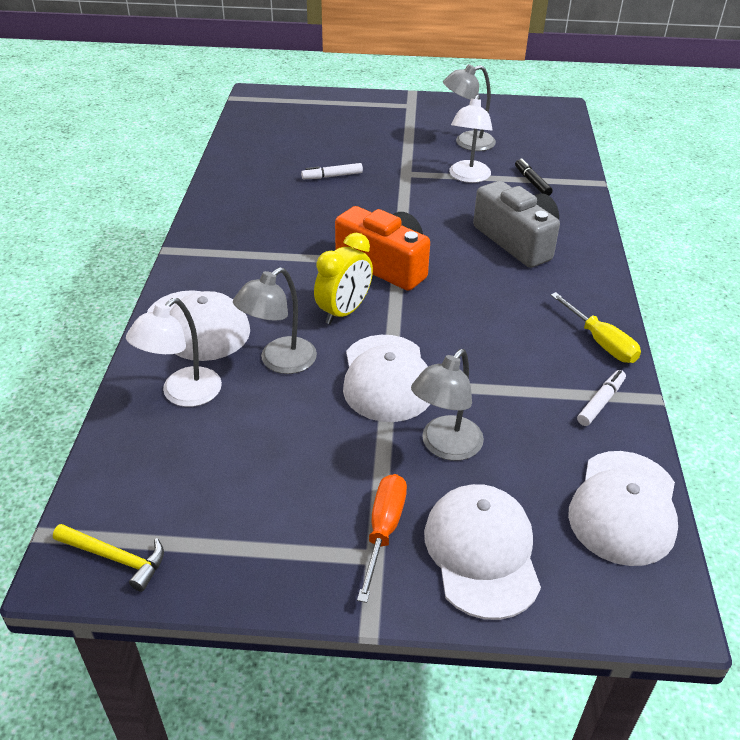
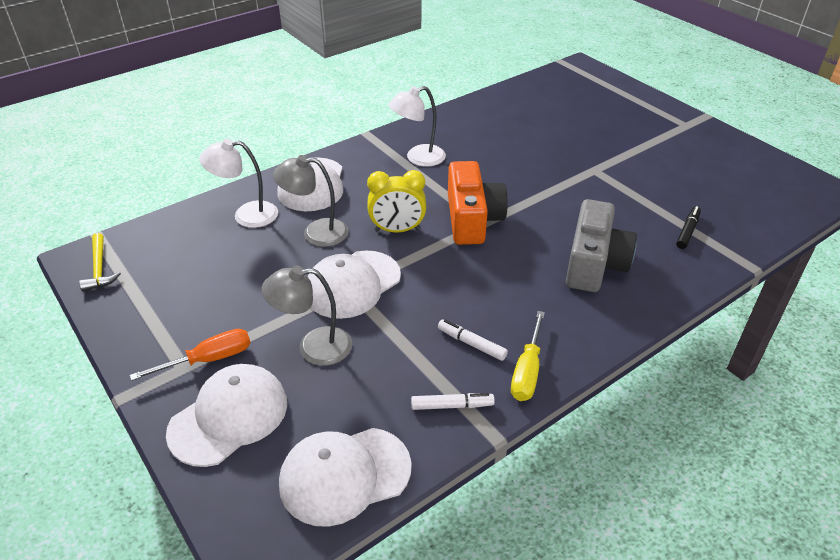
camera: 50 degrees right, 0 degrees up
white marker [301,163,363,179] -> white marker moved to [438,320,508,361]
grey lamp [443,64,496,151] -> none
white lamp [449,94,493,183] -> white lamp moved to [388,86,446,167]

